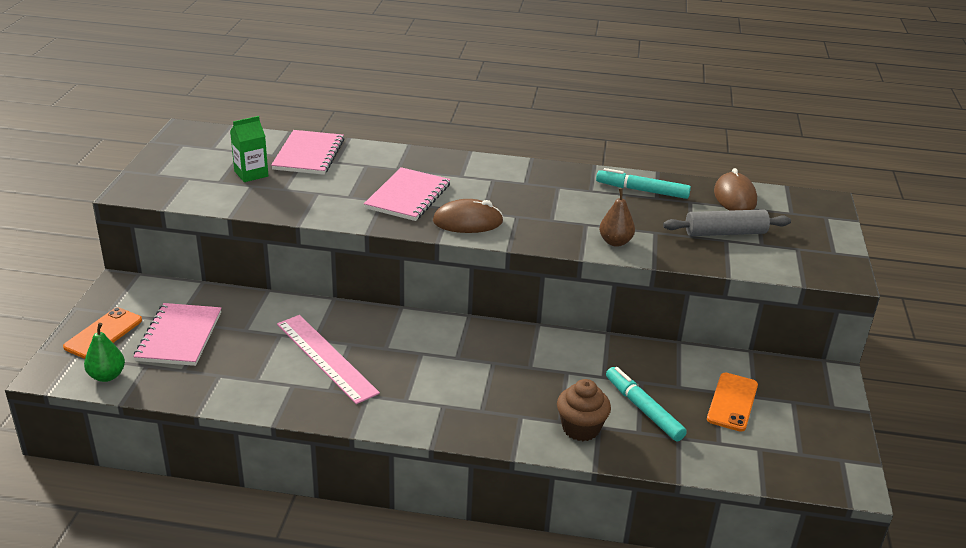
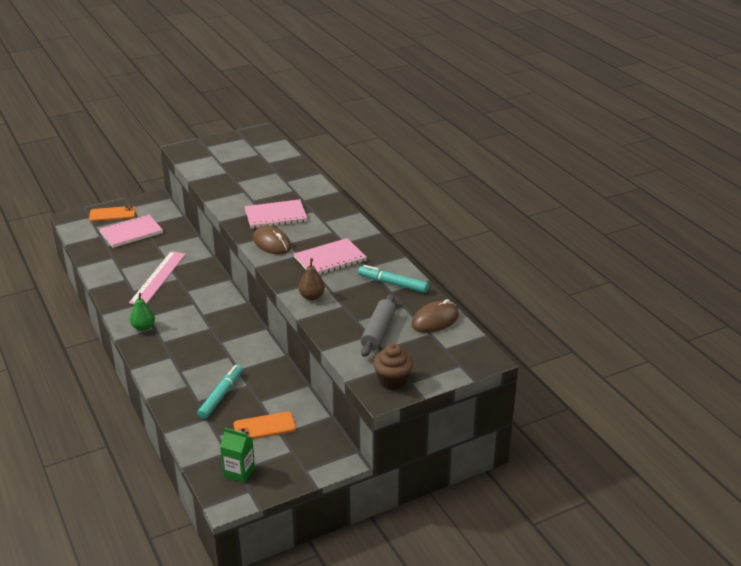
camera: 55 degrees right, 0 degrees up
green pear [84,323,125,382] -> green pear moved to [130,293,155,331]
green carton [230,116,268,182] -> green carton moved to [220,428,255,483]
pink notebook [271,130,344,175] -> pink notebook moved to [294,238,367,275]
brown cupcake [557,379,611,441] -> brown cupcake moved to [373,343,413,390]
turquoise marker [596,168,691,199] -> turquoise marker turned 45 degrees counterclockwise [358,265,429,293]
grey rolling pin [663,209,791,236] -> grey rolling pin turned 60 degrees clockwise [361,294,396,357]

